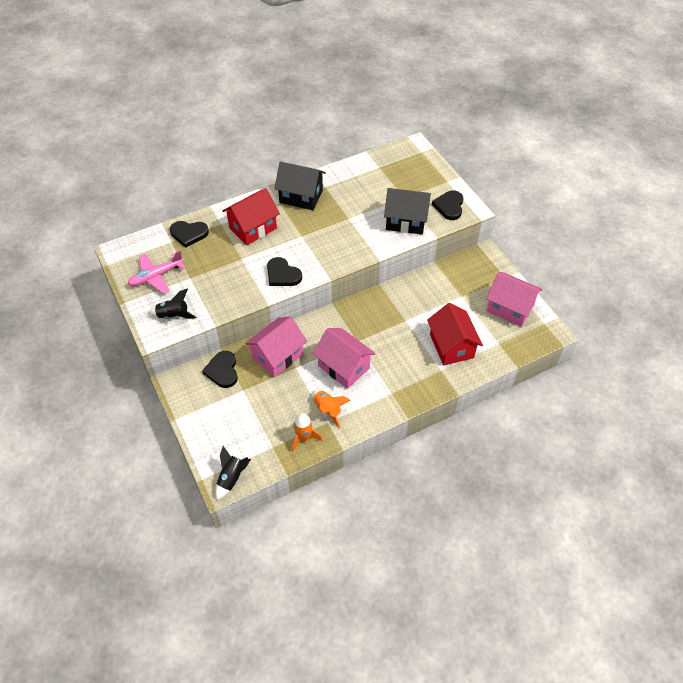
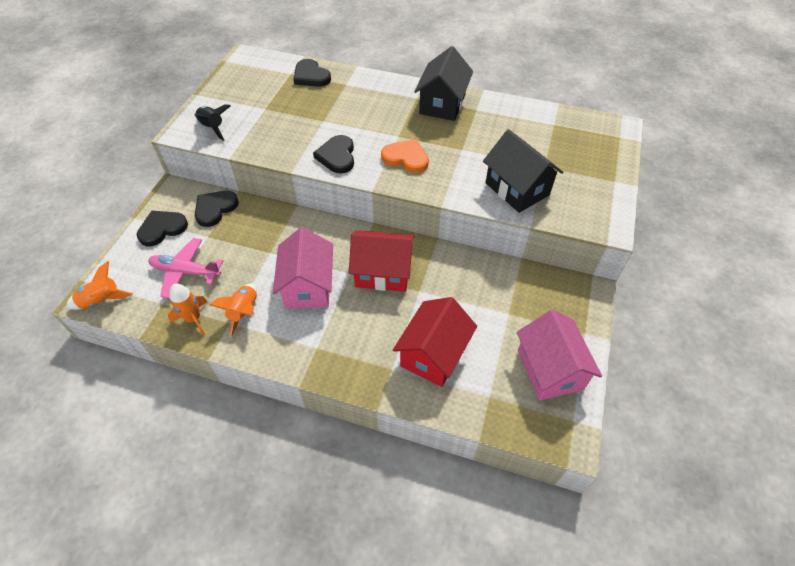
camera: 45 degrees right, 0 degrees up
pink plane [128,251,186,294] -> pink plane moved to [148,238,223,298]
black rocket [215,446,251,500] -> orange rocket [66,261,133,310]
red house [222,188,280,245] -> red house moved to [349,230,415,292]
pink house [245,316,307,377] -> none
black house [274,161,326,210] -> black house turned 45 degrees clockwise [414,46,473,121]
black heart [432,190,464,220] -> black heart moved to [137,211,188,246]
none -> orange heart [381,139,429,173]

